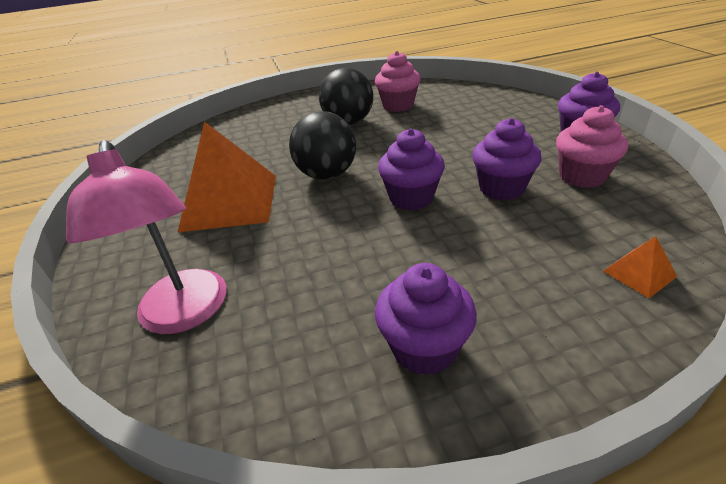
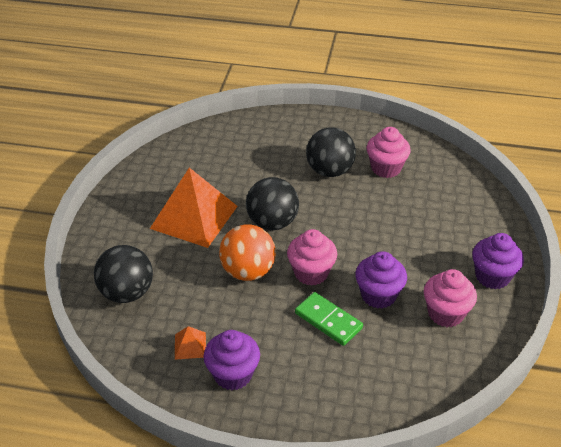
camera: 25 degrees right, 5 degrees up
pink lamp [66,140,226,334] -> black ball [94,245,153,303]
purple cupcake [378,128,445,211] -> pink cupcake [287,229,337,286]
orange pyramid [603,236,678,298] -> orange pyramid moved to [175,326,206,360]
none -> orange ball [219,224,276,281]
none -> green domino [295,292,363,346]

